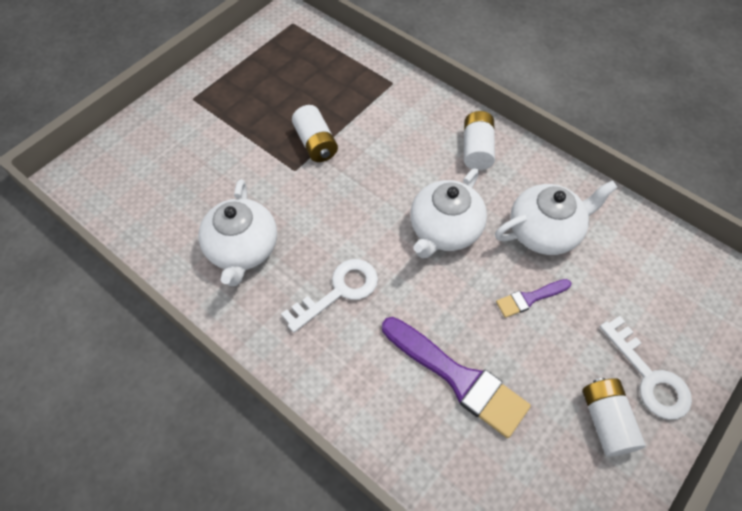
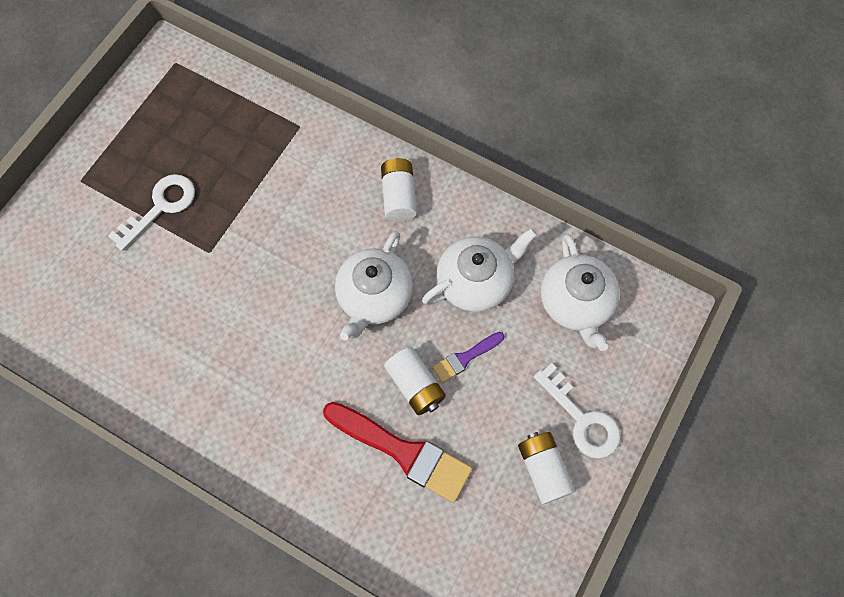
camera: 10 degrees left, 10 degrees up
white teapot [198,179,277,286] -> white teapot moved to [541,234,620,351]
white key [281,259,378,333] -> white key moved to [108,174,195,251]
white battery [292,105,338,162] -> white battery moved to [384,347,446,415]
purple brush [382,317,531,438] -> red brush [323,402,472,503]

